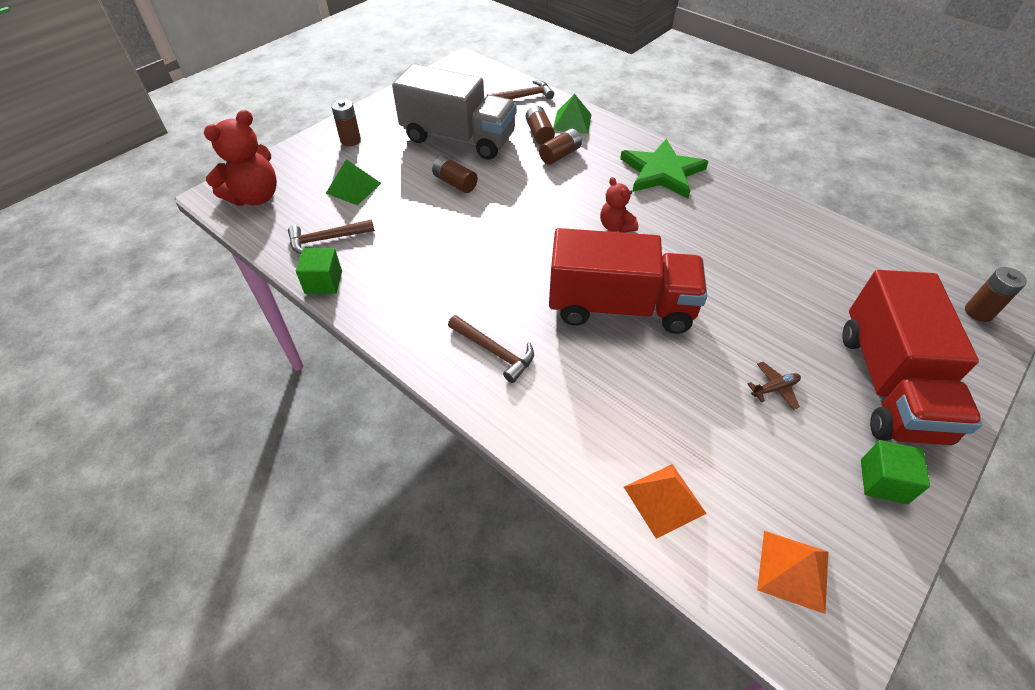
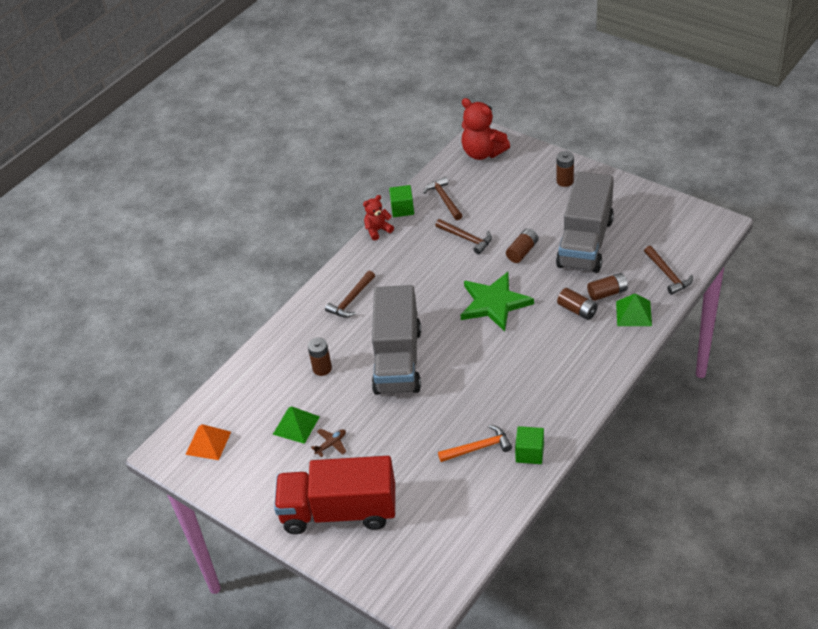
camera: 90 degrees right, 5 degrees down
green pyramid [326,159,381,205] -> green pyramid moved to [273,406,320,444]
red truck [549,228,707,334] -> grey truck [372,285,421,395]
red teddy bear [600,177,638,233] -> red teddy bear moved to [363,195,394,241]
green star [620,139,708,198] -> green star moved to [461,272,534,332]
orange pyramid [624,464,707,539] -> none
brown plane [747,362,801,410] -> brown plane turned 105 degrees counterclockwise [311,428,347,457]
green cube [861,440,930,504] -> green cube moved to [515,426,544,464]
brown battery [965,267,1027,322] -> brown battery moved to [308,337,332,376]
none -> brown hammer [435,219,492,254]
none -> orange hammer [438,425,512,462]

